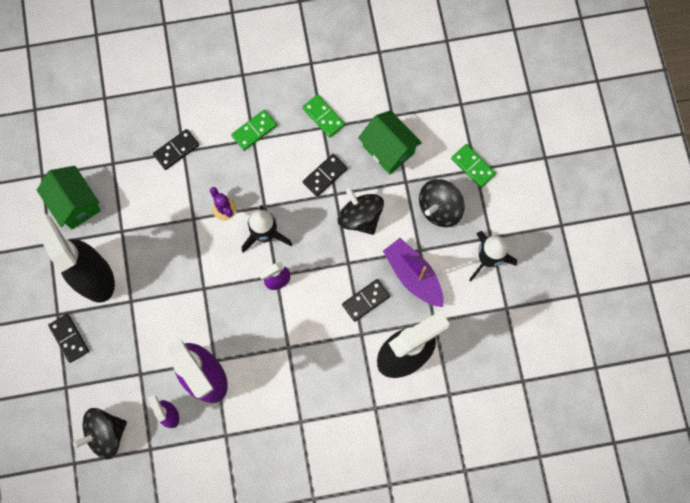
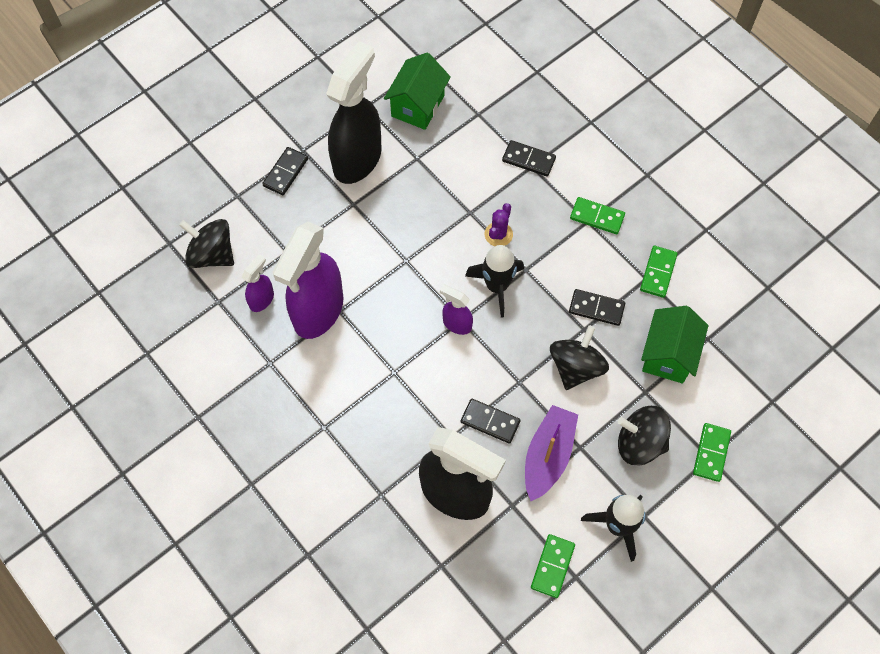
camera: 60 degrees right, 10 degrees down
none -> green domino [531,534,575,598]

